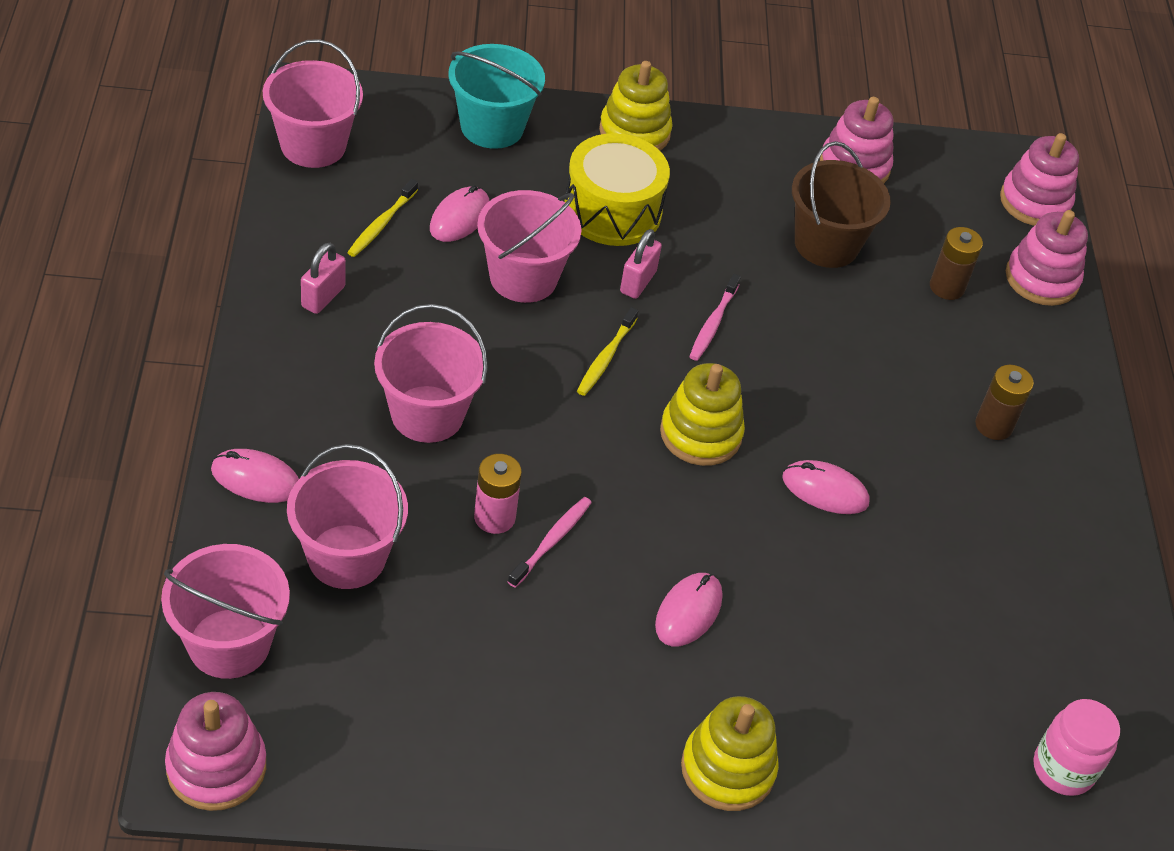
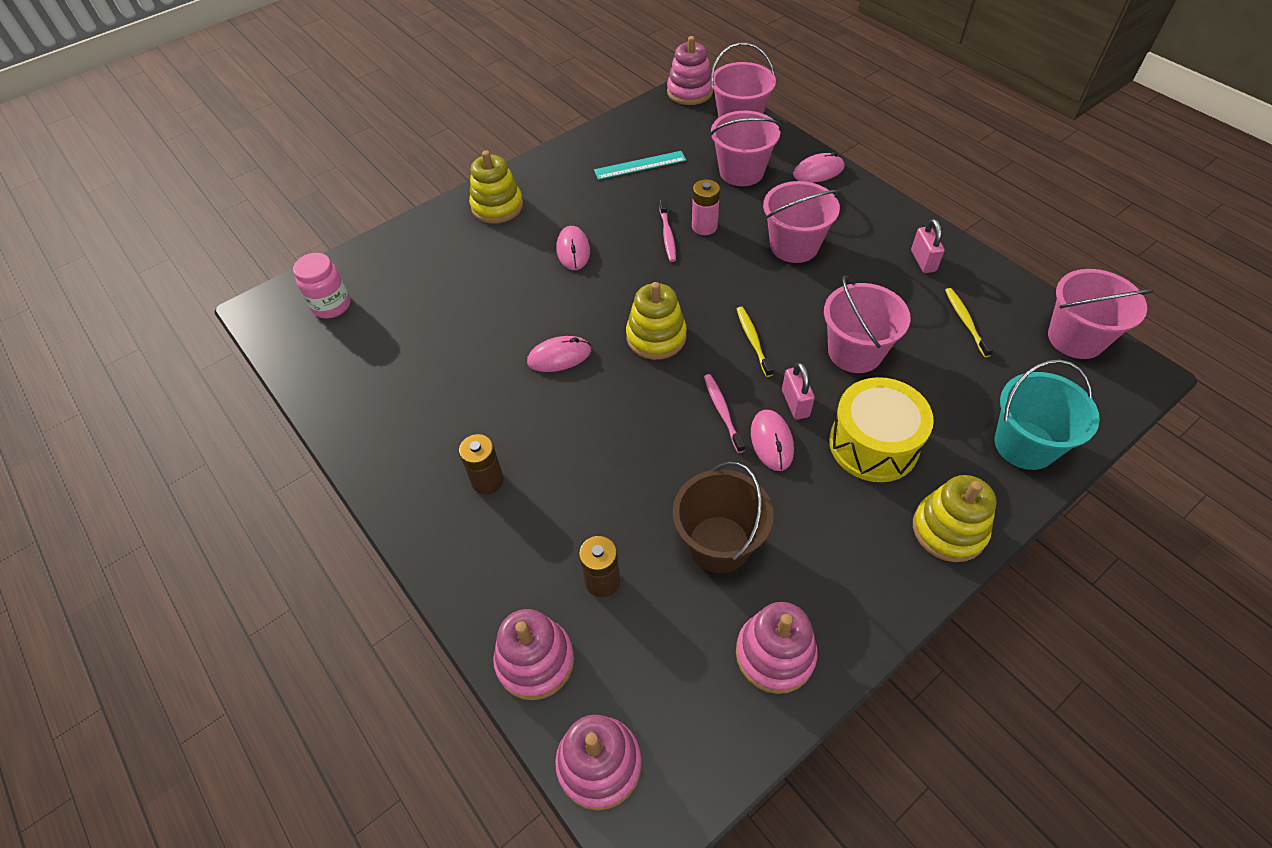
camera: 150 degrees right, 5 degrees up
pink mouse [430,185,489,242] -> pink mouse moved to [751,410,794,471]
none -> turquoise ruler [594,151,686,180]

